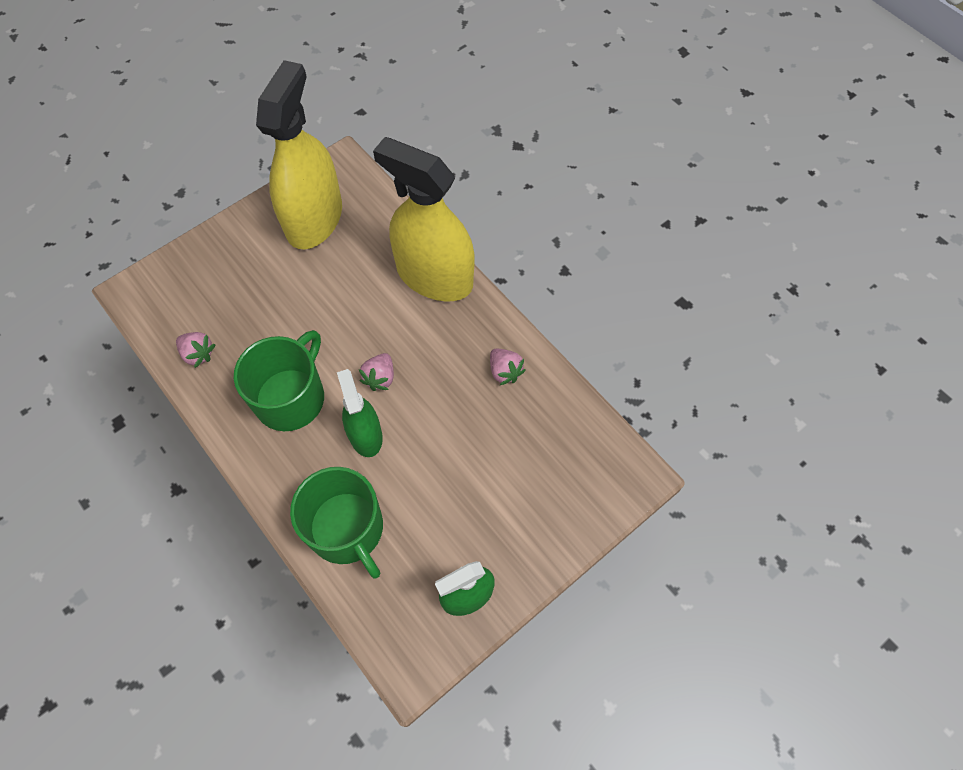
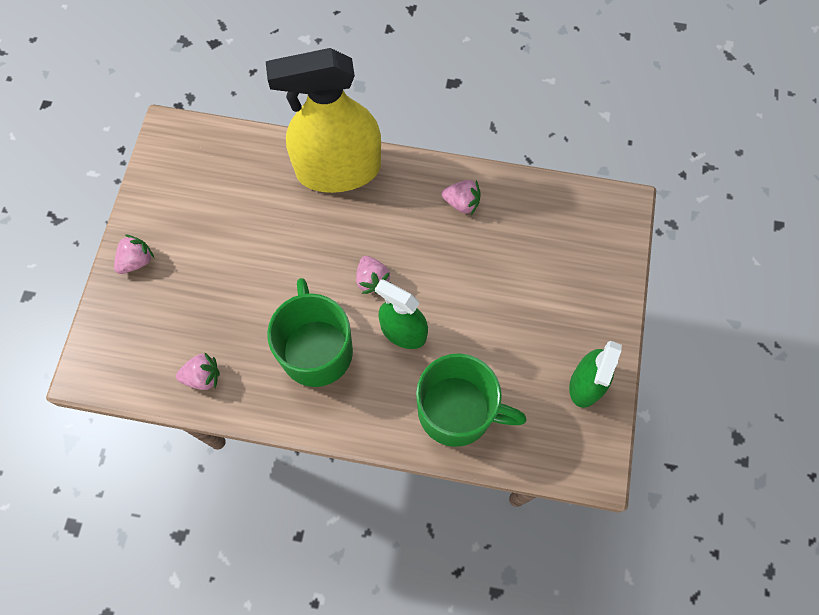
camera: 40 degrees left, 5 degrees up
yellow spray bottle [256,60,342,249] -> none
none -> pink strawberry [114,234,154,274]

